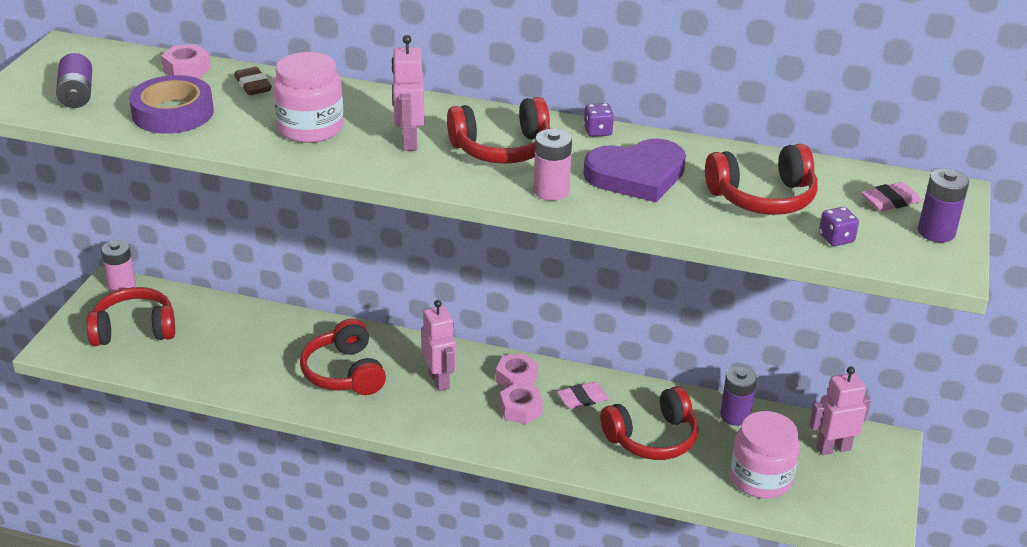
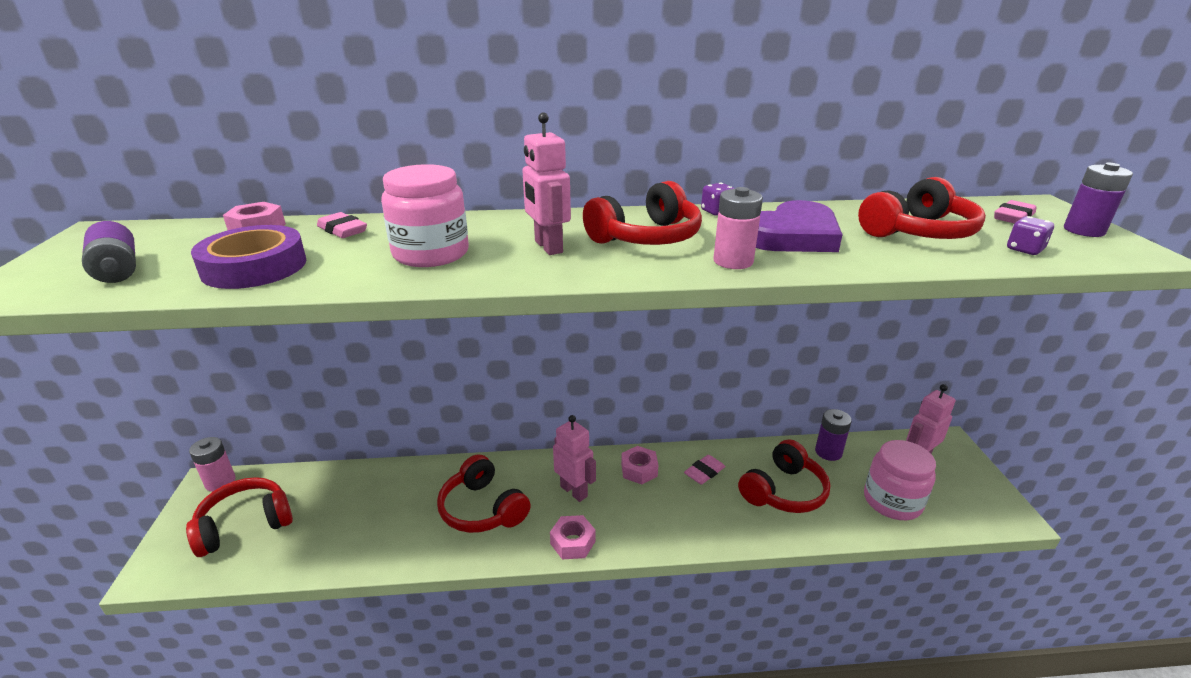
camera: 20 degrees left, 5 degrees down
brown eraser [234,67,272,95] -> pink eraser [317,212,367,238]
pink nut [500,382,543,424] -> pink nut moved to [550,515,596,559]

